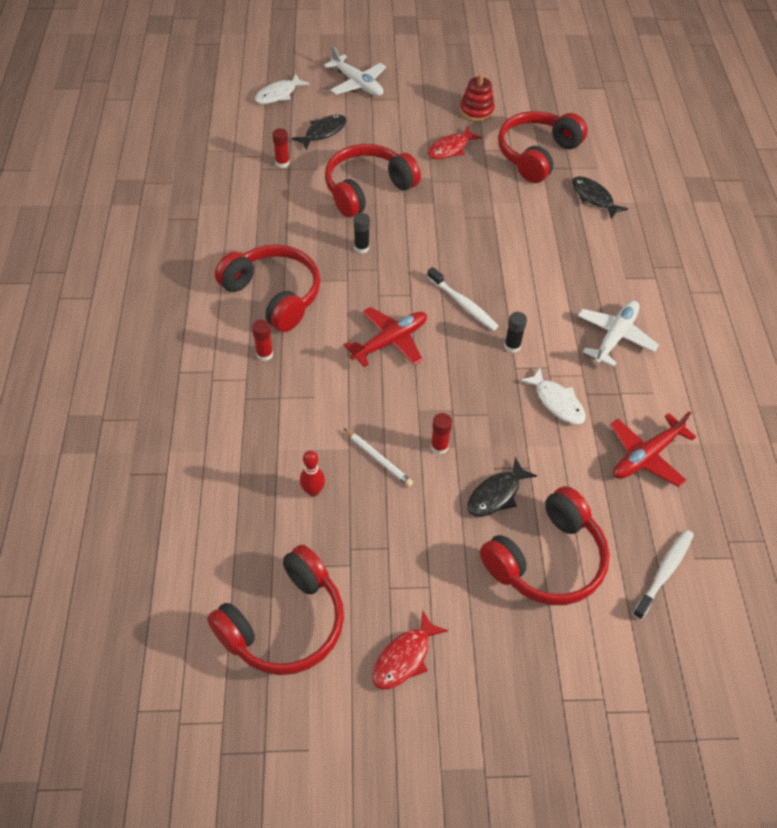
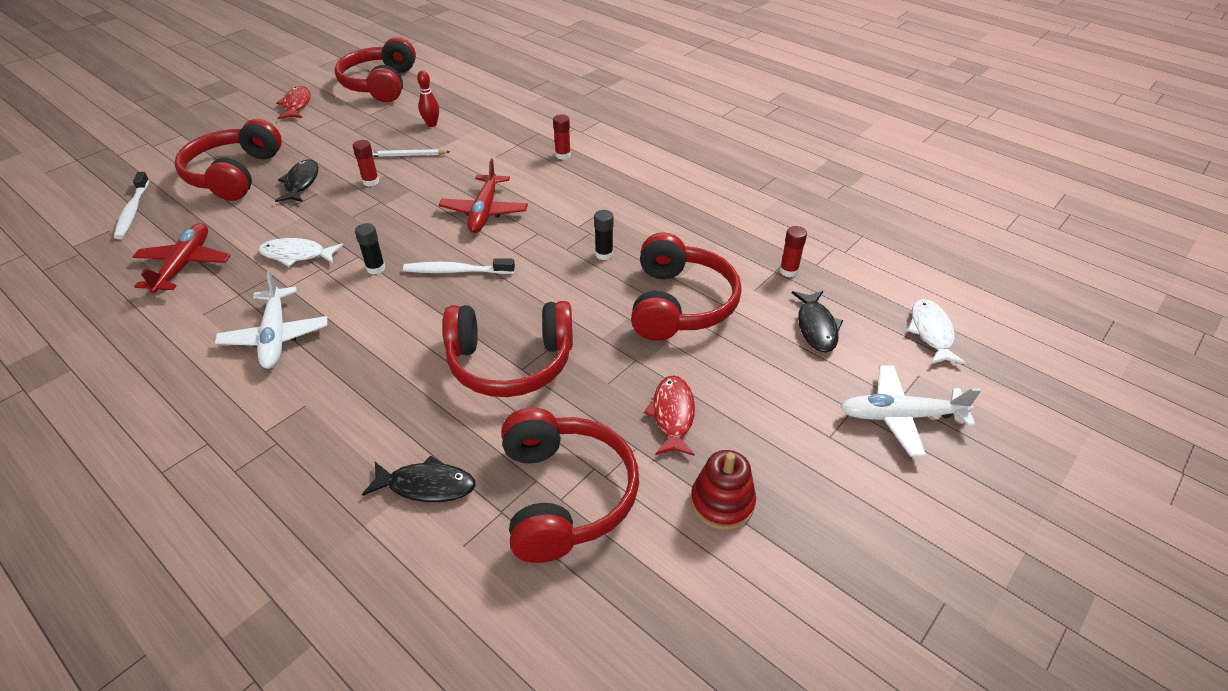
camera: 135 degrees right, 10 degrees down
red headphones [215,245,320,332] -> red headphones moved to [442,301,573,397]

